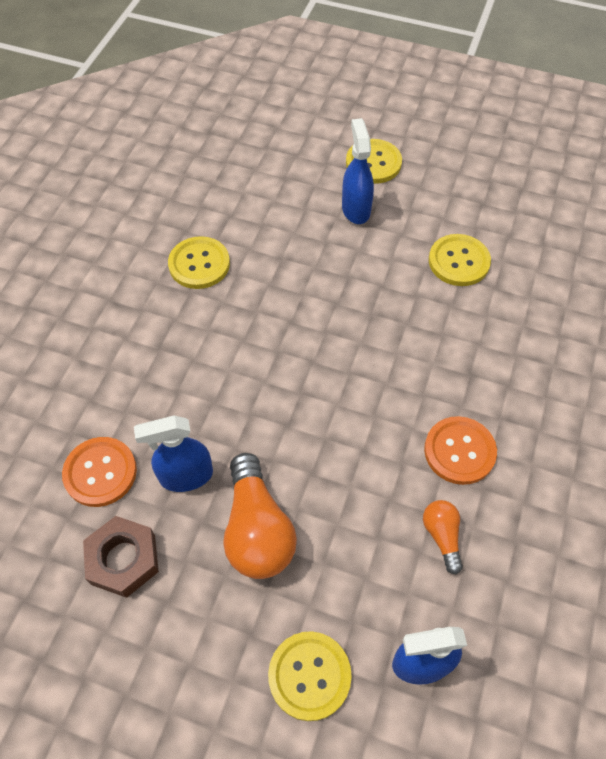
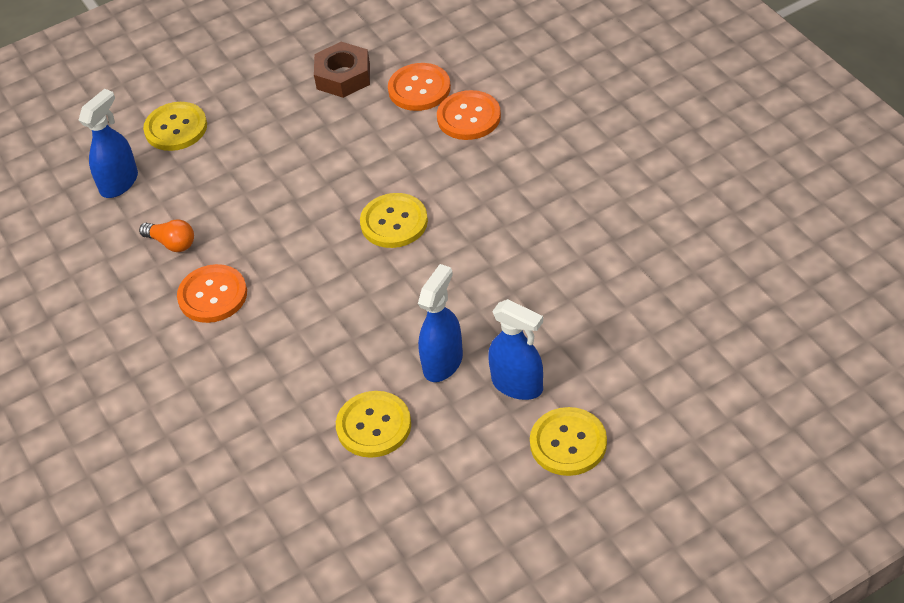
camera: 135 degrees right, 10 degrees down
blue spray bottle [134,415,213,492] -> blue spray bottle moved to [418,264,463,382]
yellow button [168,236,230,289] -> yellow button moved to [360,193,428,248]
orange light bulb [224,453,297,579] -> none
none -> orange button [437,90,501,140]

